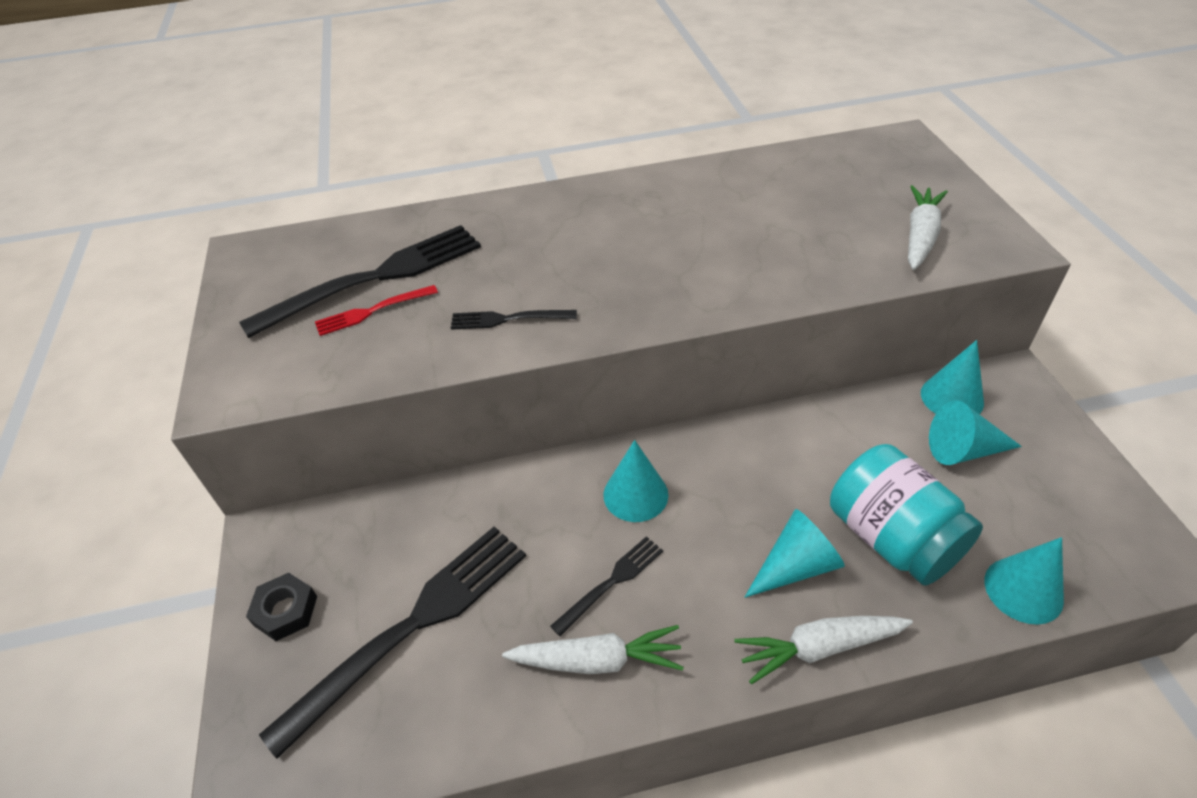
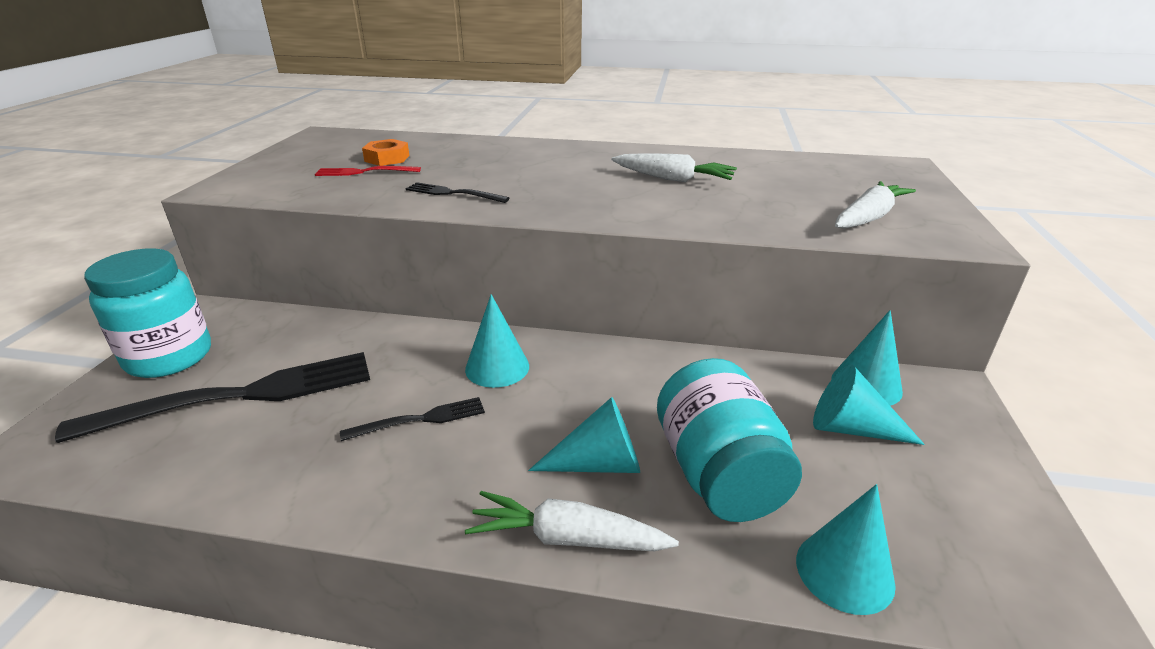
camera: 20 degrees right, 15 degrees down
black fork [239,225,481,338] -> orange nut [362,139,410,166]
black nut [246,573,317,641] -> turquoise jar [84,248,211,378]
white carrot [502,625,684,674] -> white carrot moved to [611,153,737,182]

